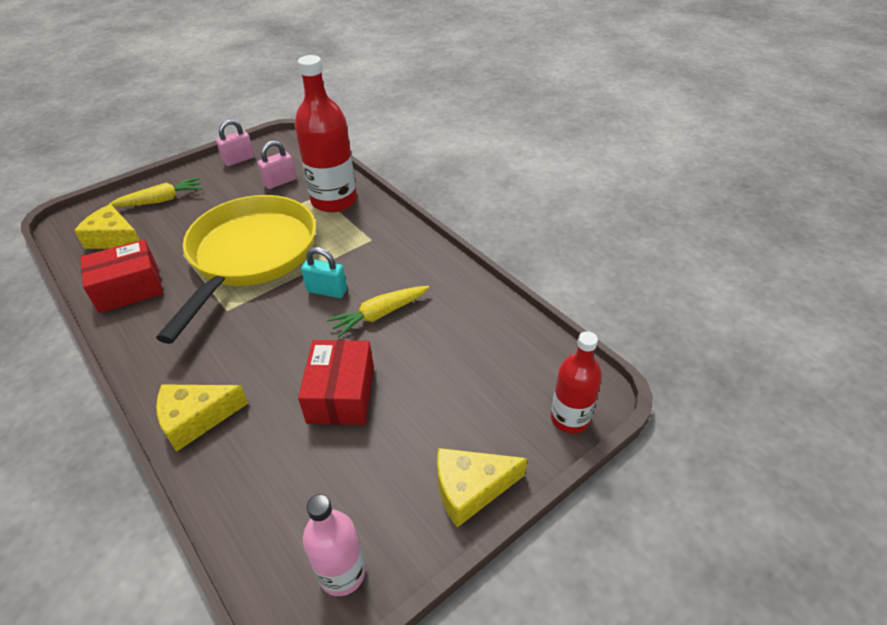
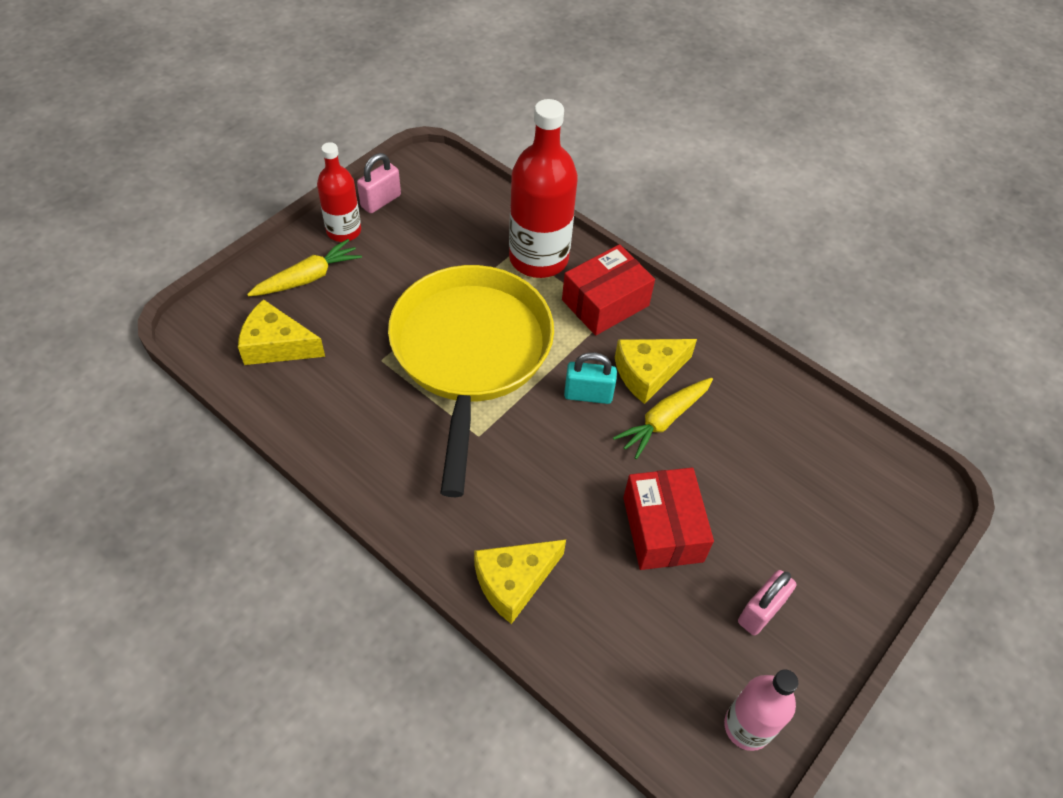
camera: 15 degrees left, 10 degrees up
red box [80,239,163,313] -> red box moved to [562,244,655,336]
pink padlock [257,140,296,189] -> pink padlock moved to [738,570,796,635]
yellow cheese [437,448,527,528] -> yellow cheese moved to [615,339,697,404]
red bottle [551,331,602,433] -> red bottle moved to [317,142,361,242]

